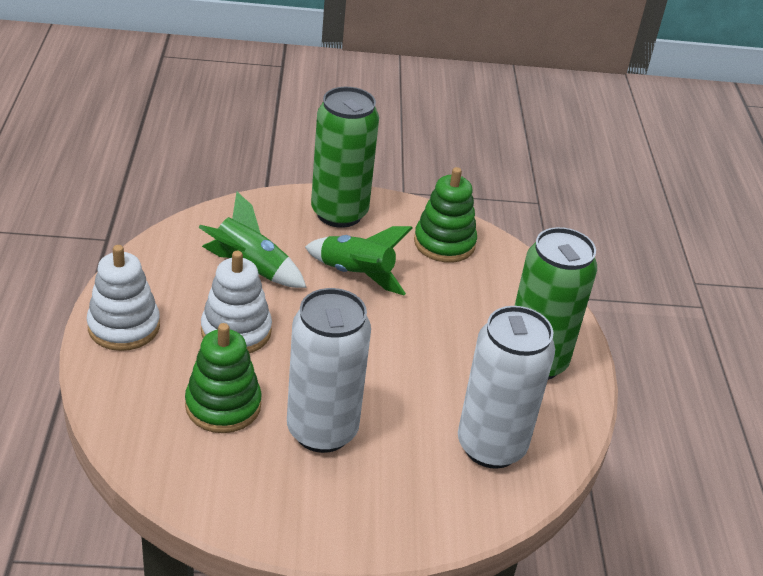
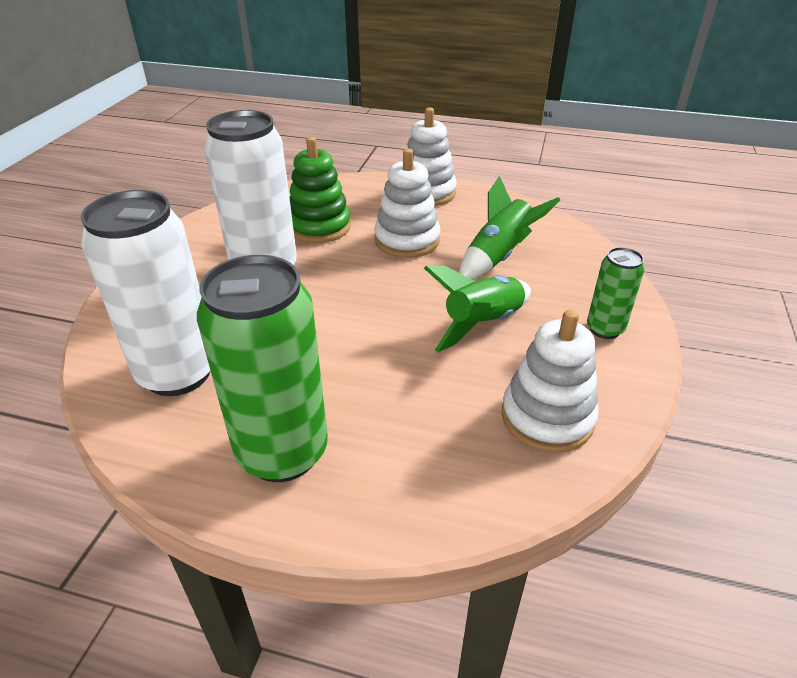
camera: 110 degrees right, 0 degrees up
green can [311,87,379,228] -> green can [587,247,645,339], size x0.51
green stacking toy [414,167,477,263] -> white stacking toy [502,309,599,453]

